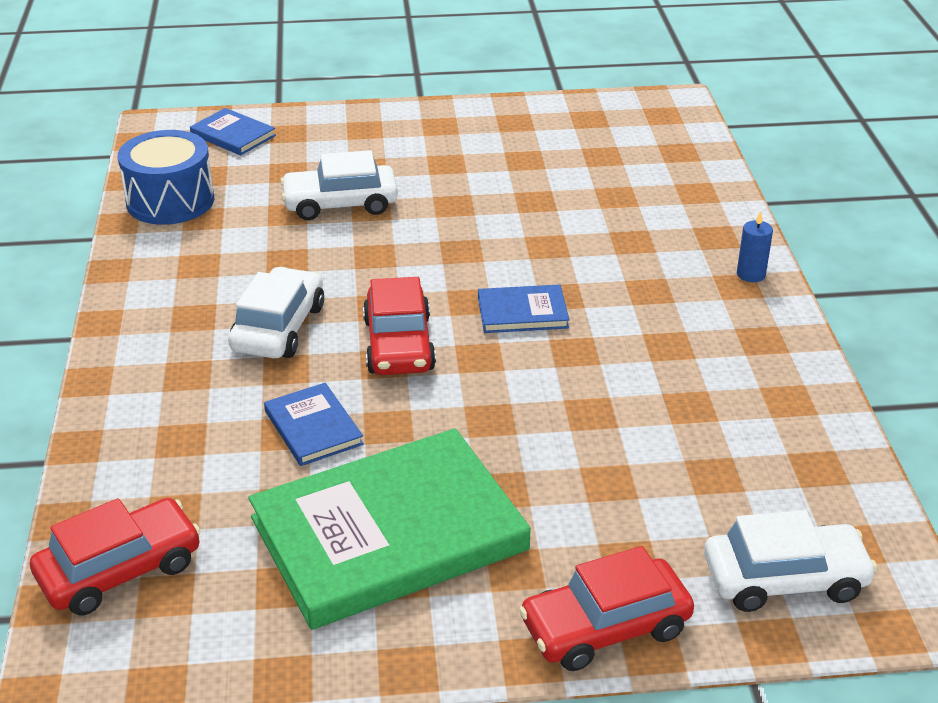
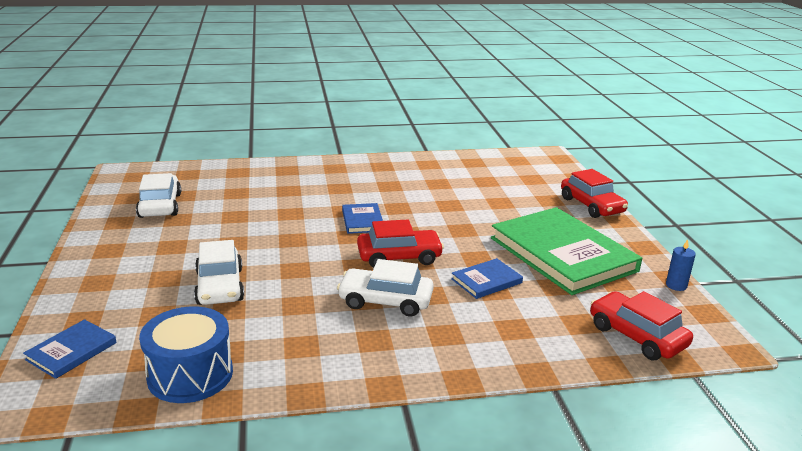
camera: 95 degrees left, 10 degrees down
white car [704,510,877,612] -> white car moved to [136,173,181,218]
blue candle [737,211,773,282] -> blue candle moved to [666,239,696,291]

